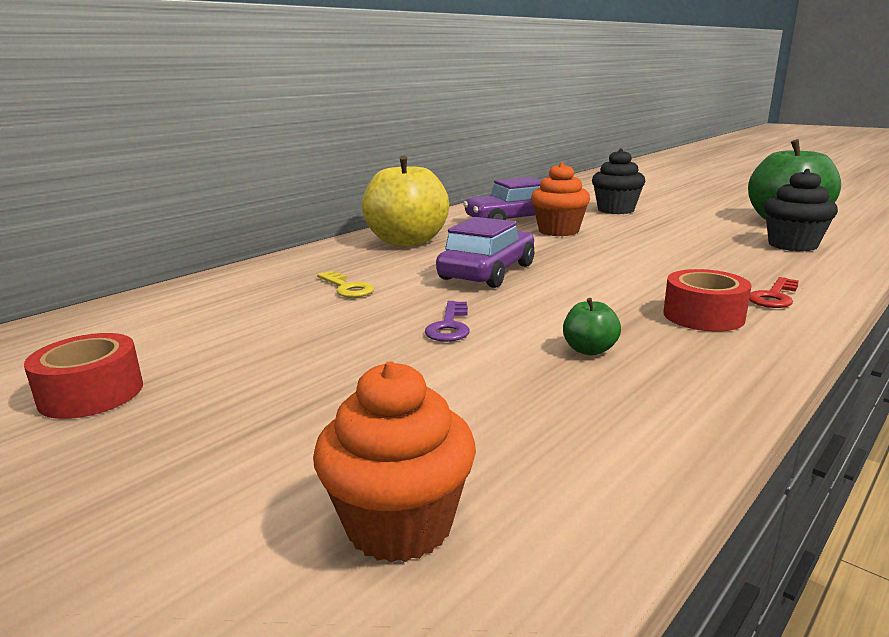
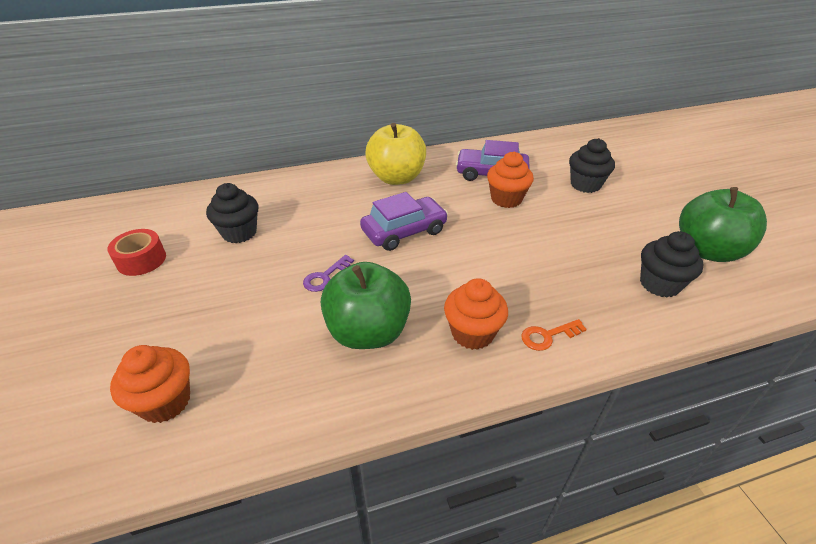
camera: 30 degrees right, 20 degrees up
yellow key [317,271,374,298] -> none
green apple [563,298,621,356] -> green apple [321,262,411,349], size x2.46
red tape [663,269,751,331] -> orange cupcake [444,278,508,350]
red key [749,277,799,308] -> orange key [521,319,587,351]
none -> black cupcake [206,183,259,243]

